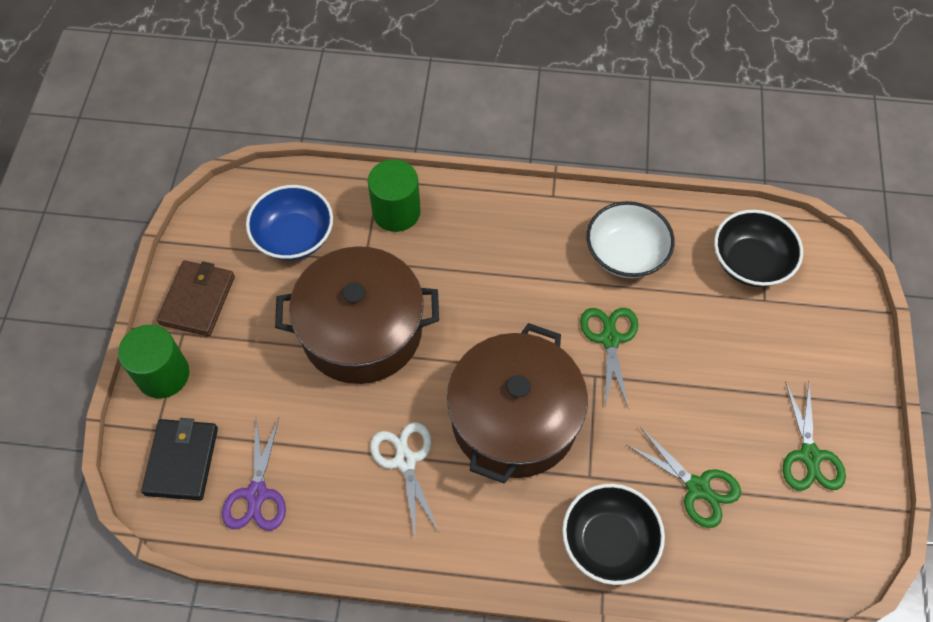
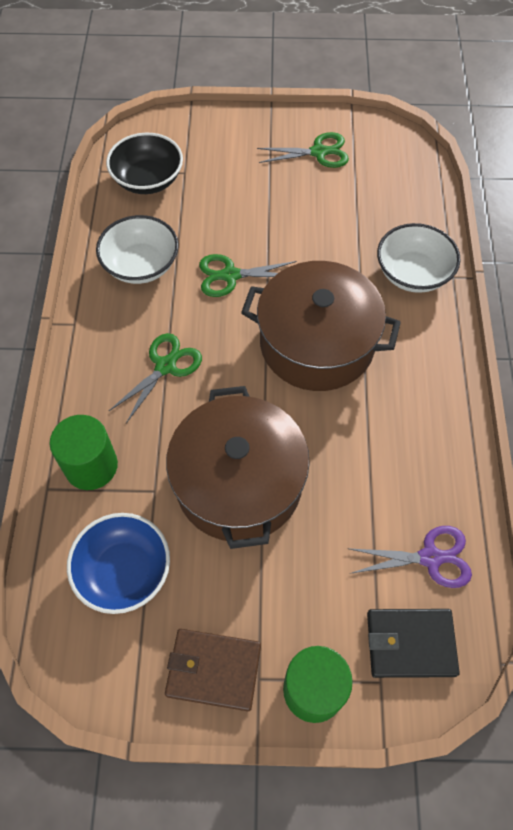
camera: 95 degrees left, 0 degrees up
white scissors [370,422,439,536] -> none
black bowl [562,484,665,585] -> white bowl [377,223,460,293]
green scissors [627,427,741,528] -> green scissors moved to [109,333,202,423]

